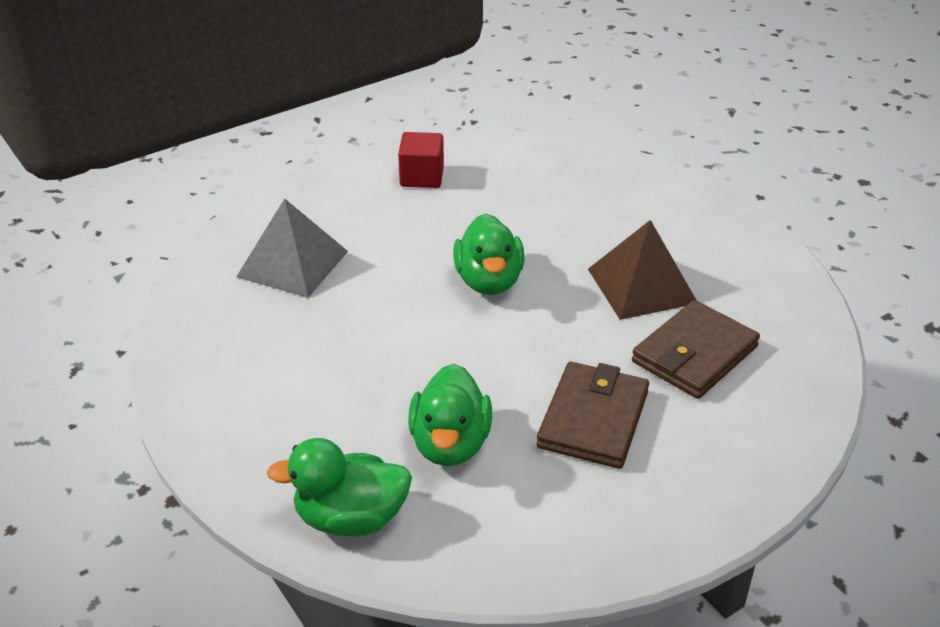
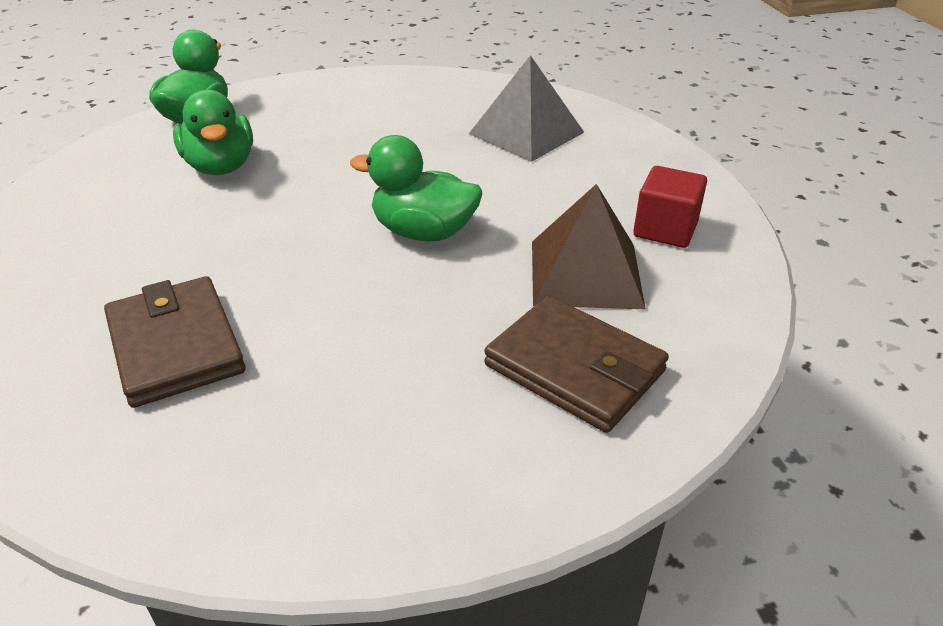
camera: 110 degrees right, 0 degrees up
green duck [408,364,492,466] -> green duck turned 135 degrees counterclockwise [173,90,253,175]
brown wallet [536,362,649,469] -> brown wallet moved to [484,296,669,433]
brown pyramid [588,220,696,320] -> brown pyramid moved to [532,184,646,309]

